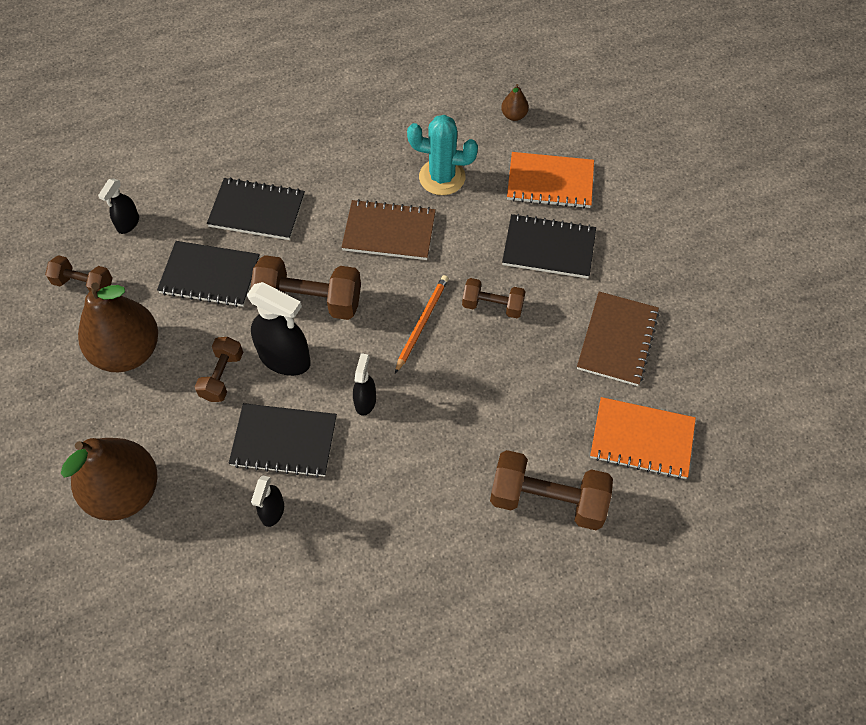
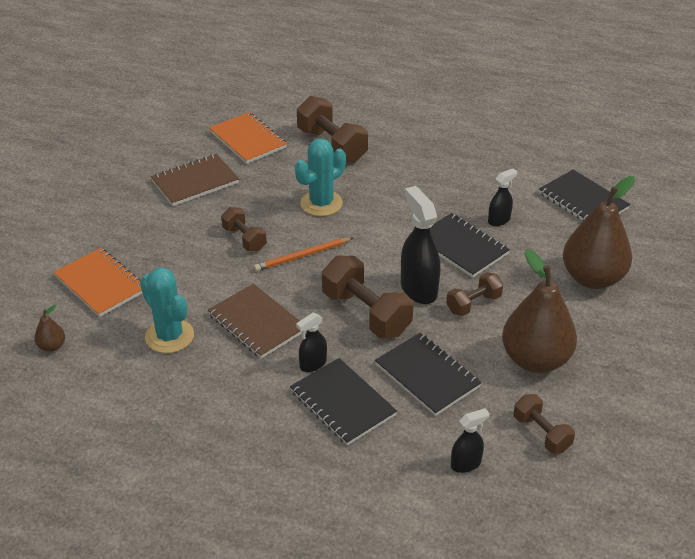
camera: 140 degrees left, 20 degrees down
black spray bottle [353,353,376,416] -> black spray bottle moved to [296,312,327,372]
black notebook [502,214,596,278] -> black notebook moved to [539,170,630,221]
none -> turquoise cactus [295,139,346,216]

